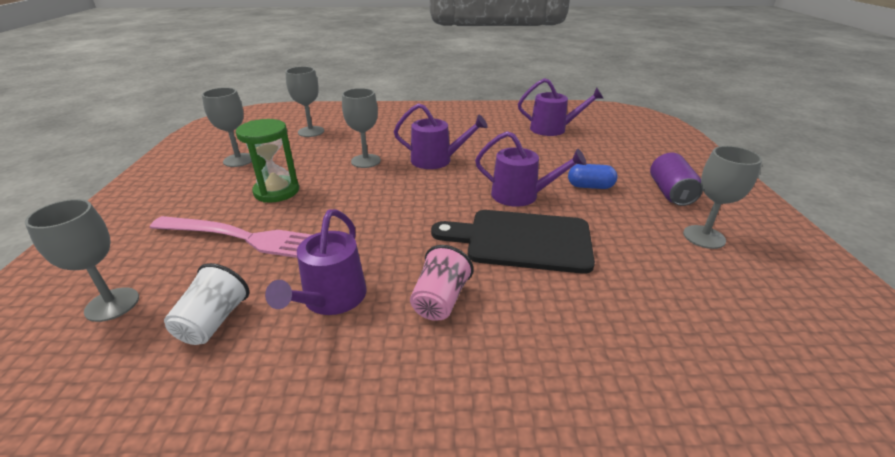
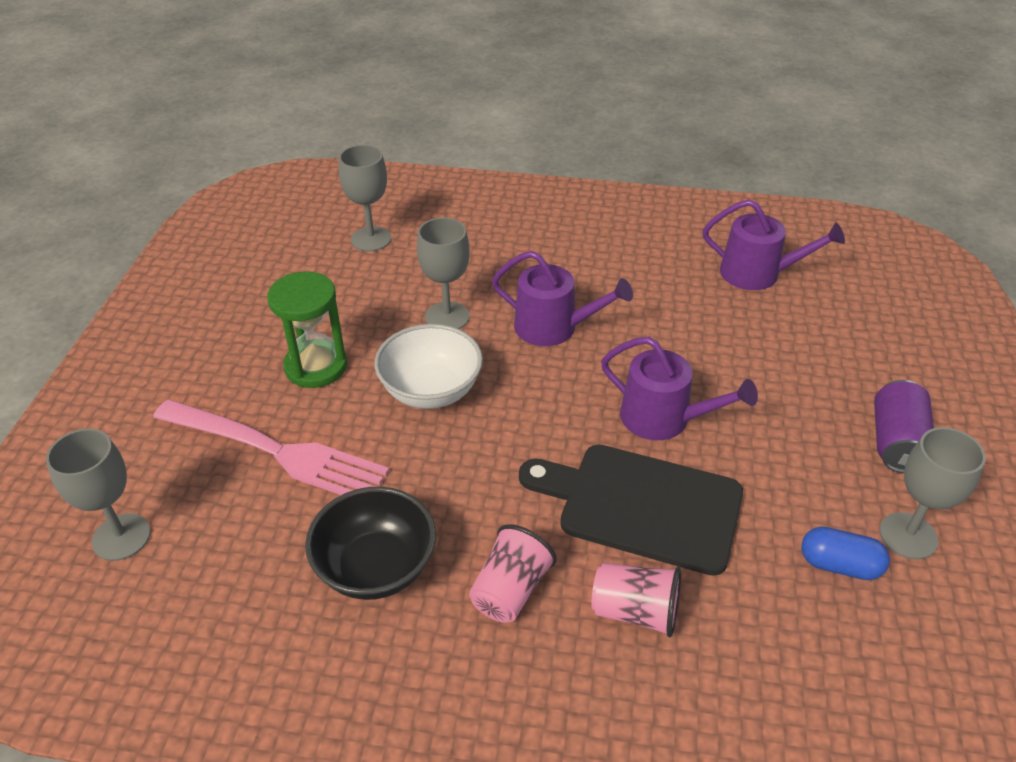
camera: 10 degrees right, 10 degrees up
white cup [164,263,249,345] -> none
grey goblet [202,88,252,167] -> none
purple watering can [265,209,367,315] -> black bowl [305,487,436,600]
blue capsule [568,164,617,189] -> blue capsule moved to [801,527,890,580]
none -> white bowl [374,324,483,409]
none -> pink cup [591,563,681,637]

